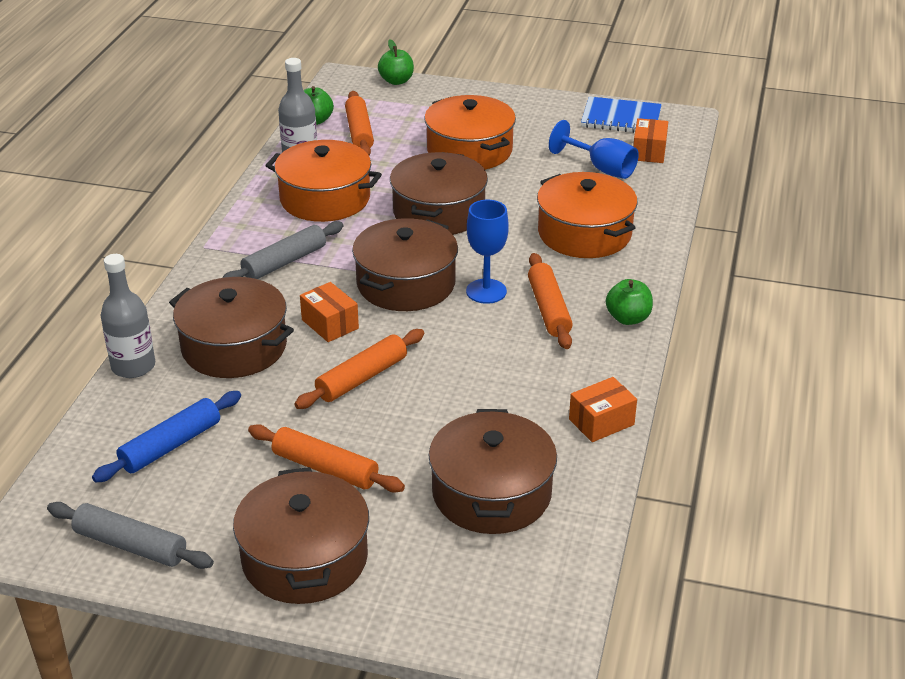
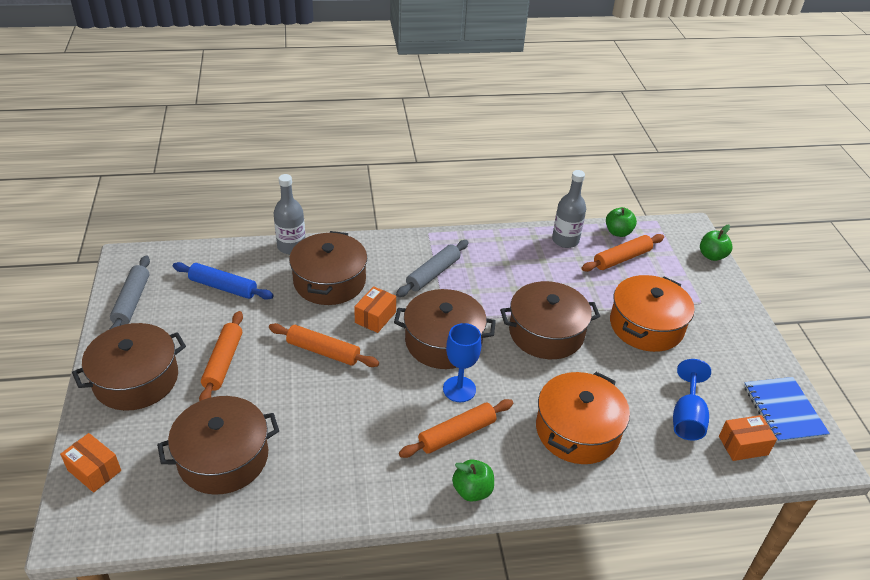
camera: 65 degrees right, 5 degrees up
grey rolling pin [222,221,343,279] -> grey rolling pin turned 75 degrees counterclockwise [396,240,469,297]
orange pot [265,140,382,222] -> none
orange box [569,377,637,442] -> orange box moved to [60,433,121,493]

